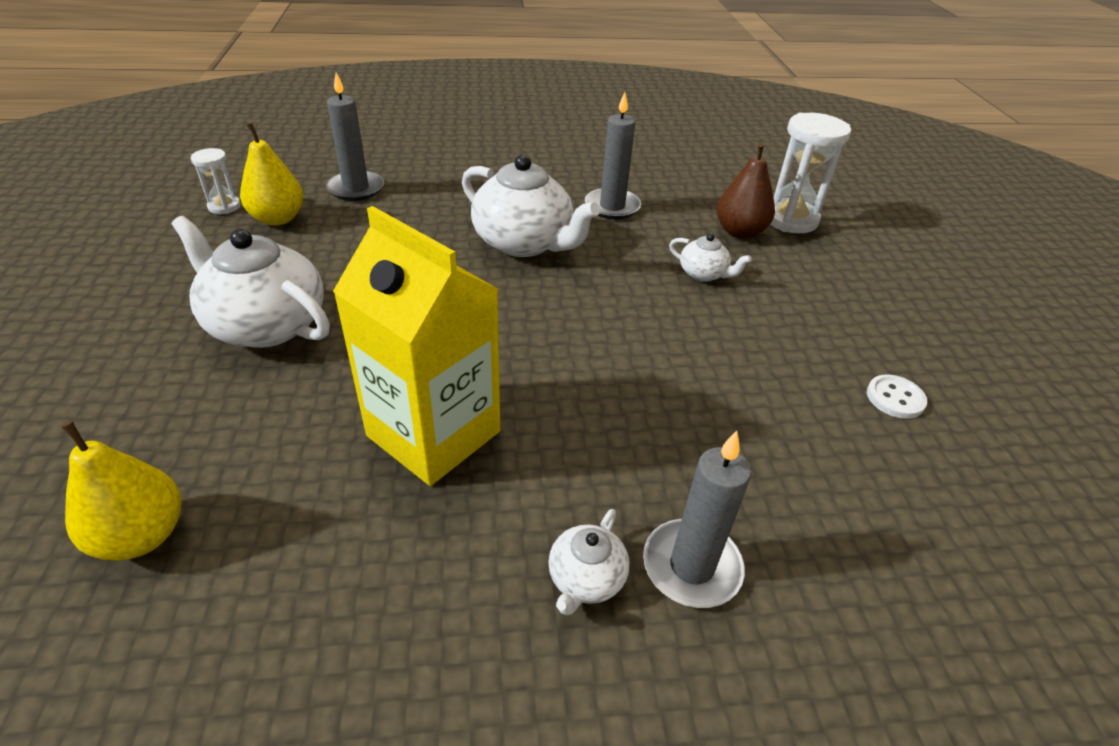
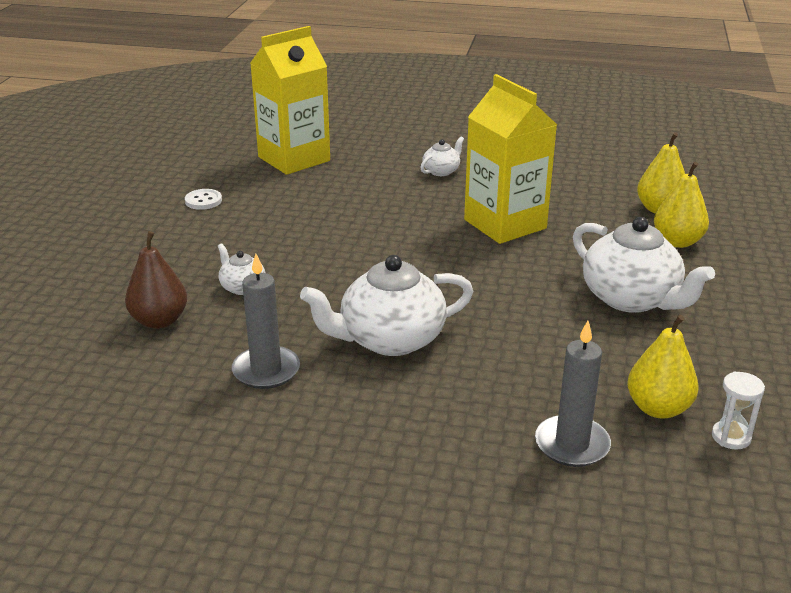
camera: 160 degrees left, 10 degrees down
white teapot [462,154,600,257] -> white teapot turned 75 degrees counterclockwise [300,255,474,356]
grey candle [643,431,751,608] -> none
white hourglass [770,113,851,233] -> none
none -> yellow carton [250,26,330,175]
none -> yellow pear [654,162,709,248]

